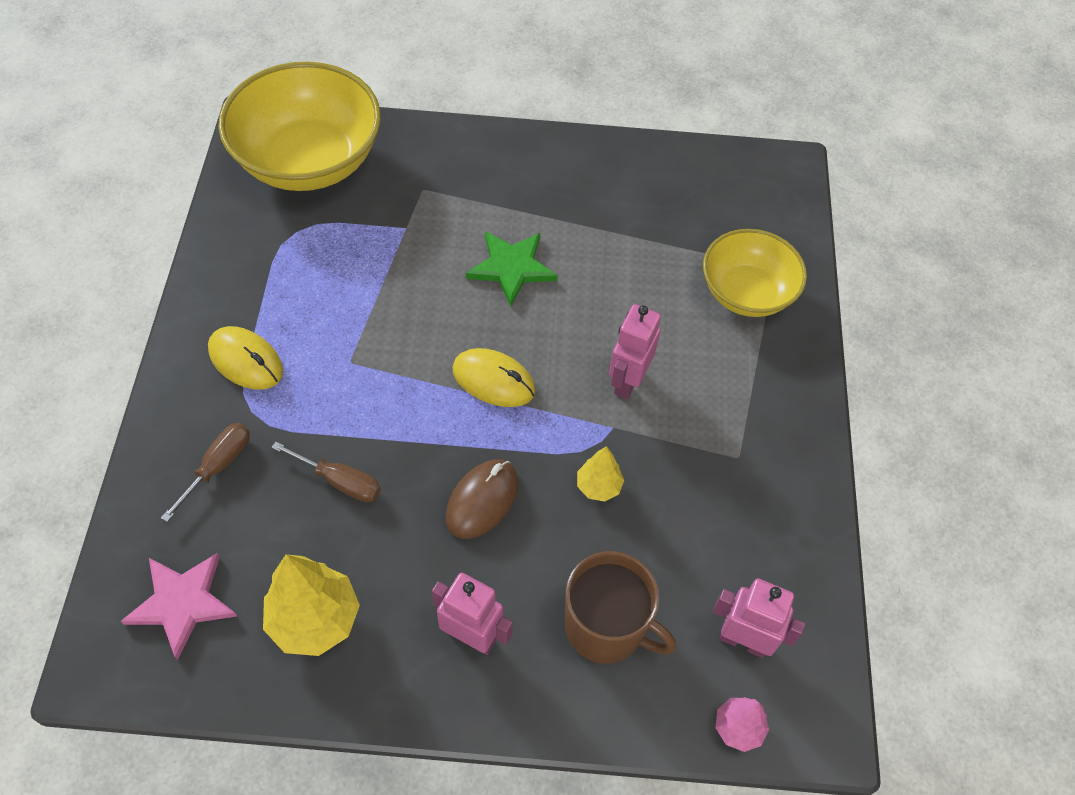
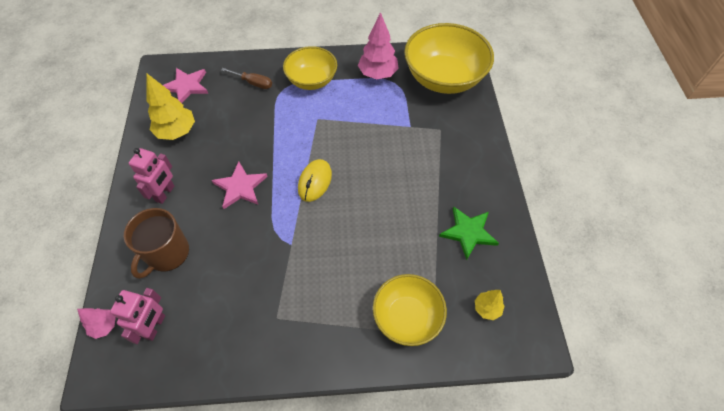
camera: 85 degrees right, 0 degrees up
yellow mouse [208,326,283,390] -> yellow bowl [283,46,337,90]
brown screwdriver [271,442,381,502] -> none
brown mouse [446,459,519,539] -> pink star [212,161,268,209]
green star [466,231,558,306] -> green star moved to [439,206,499,260]
yellow tree [577,446,624,502] -> yellow tree moved to [475,290,504,320]
pink robot [609,304,661,399] -> none
none -> pink tree [358,12,399,79]

